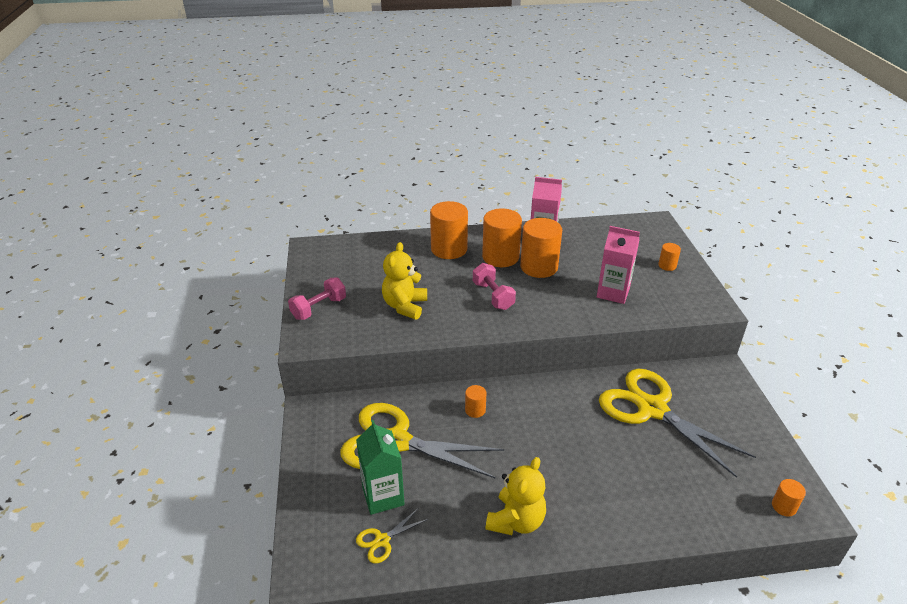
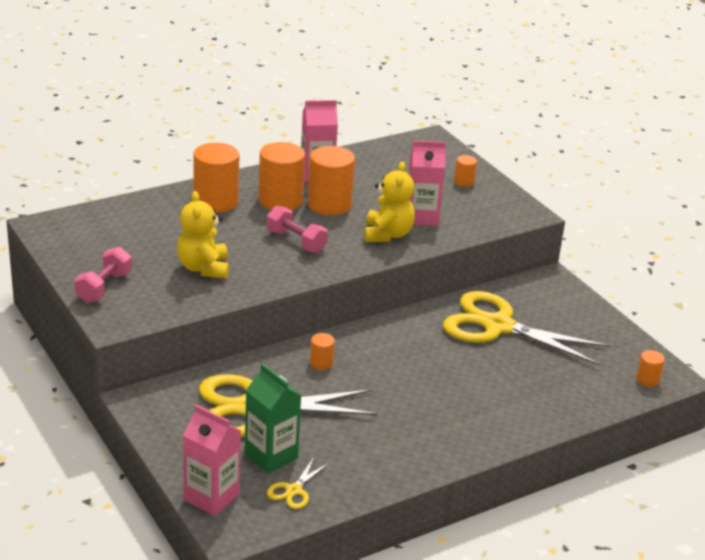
camera: 25 degrees left, 5 degrees down
yellow teddy bear [486,457,546,535] -> yellow teddy bear moved to [364,162,415,242]
none -> pink carton [183,405,241,516]

